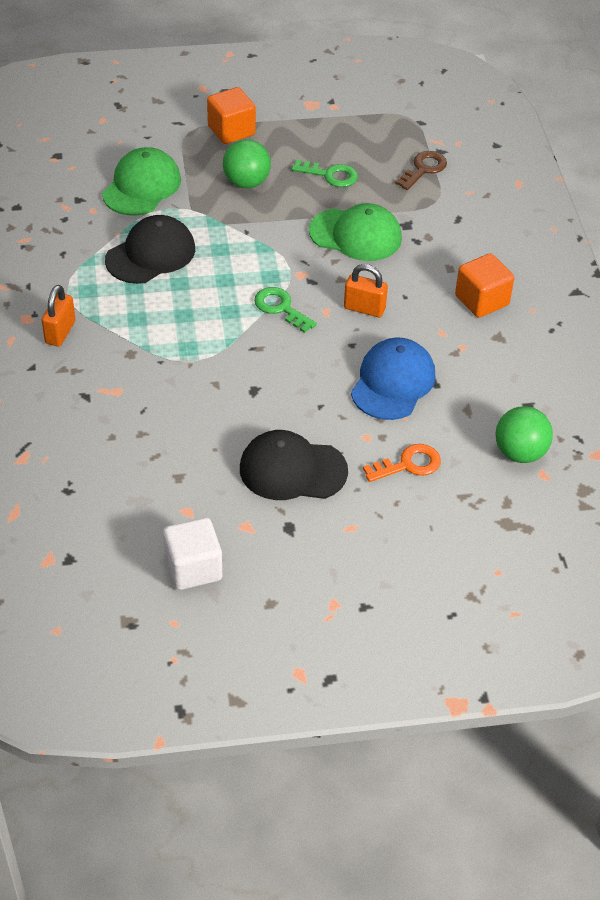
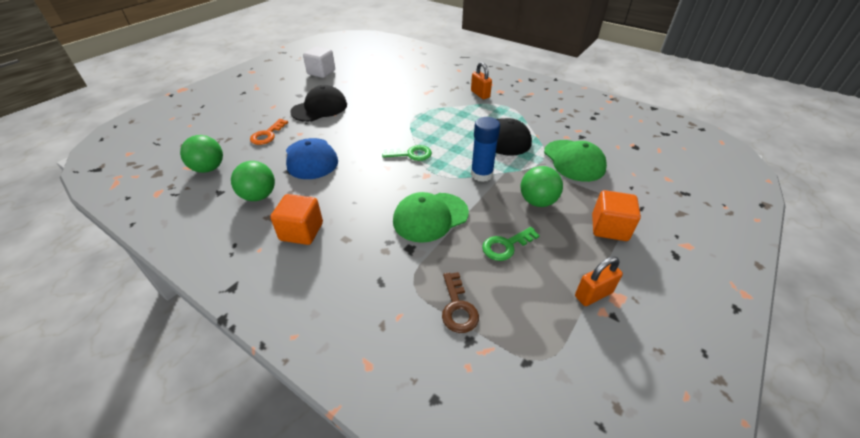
camera: 135 degrees right, 5 degrees down
orange padlock [344,264,388,317] -> orange padlock moved to [575,256,623,306]
none -> green ball [231,161,275,201]
none -> blue glue stick [471,117,500,182]

